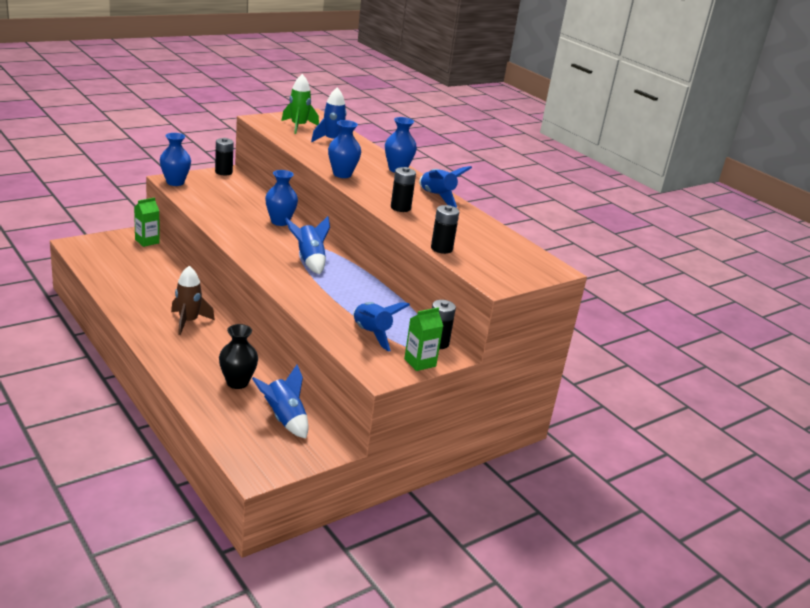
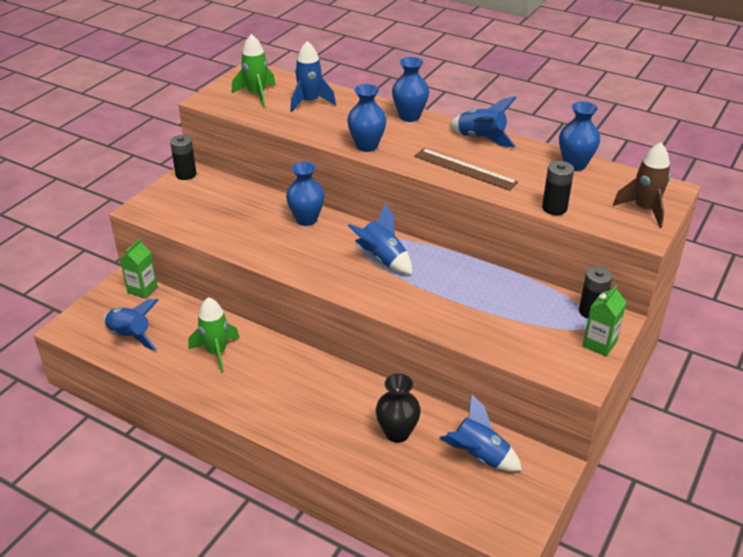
camera: 20 degrees left, 10 degrees up
blue vase [160,133,191,186] -> blue vase moved to [559,101,600,171]
brown rocket [171,266,215,335] -> brown rocket moved to [613,142,671,228]
blue rocket [353,302,410,352] -> blue rocket moved to [103,299,159,351]
black battery [391,167,416,212] -> brown ruler [414,148,518,191]
none -> green rocket [189,297,240,373]

